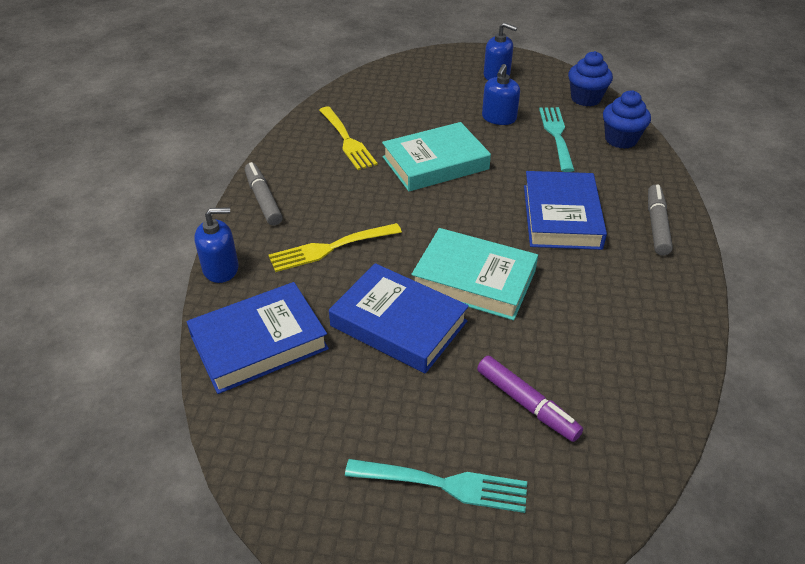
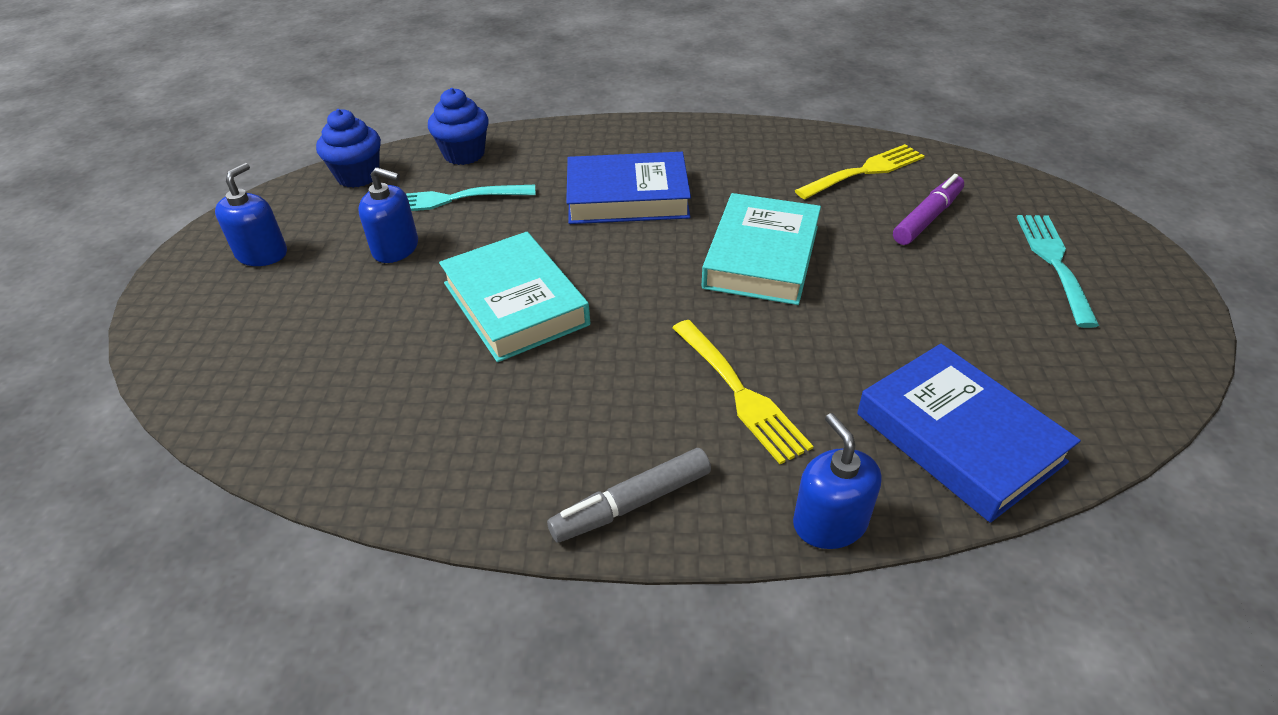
camera: 95 degrees left, 0 degrees up
yellow fork [319,107,378,170] -> yellow fork moved to [795,144,925,199]
blue book [329,263,469,374] -> none
grey marker [648,184,673,255] -> none

